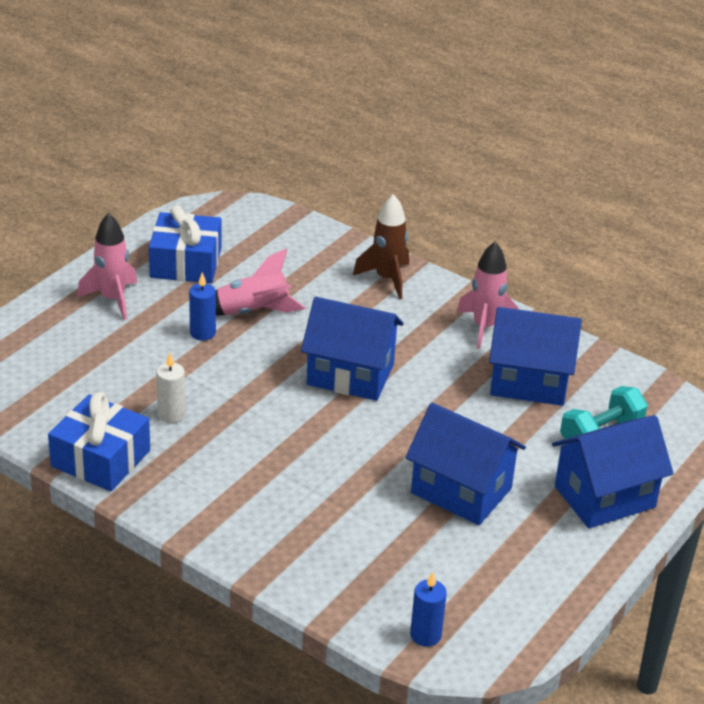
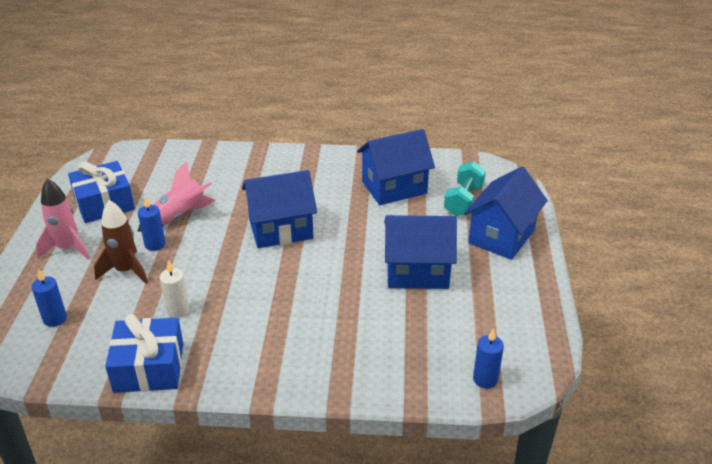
camera: 30 degrees left, 0 degrees up
brown rocket [353,194,409,299] -> brown rocket moved to [94,200,148,284]
pink rocket [457,242,519,349] -> none
none -> blue candle [31,268,67,327]

